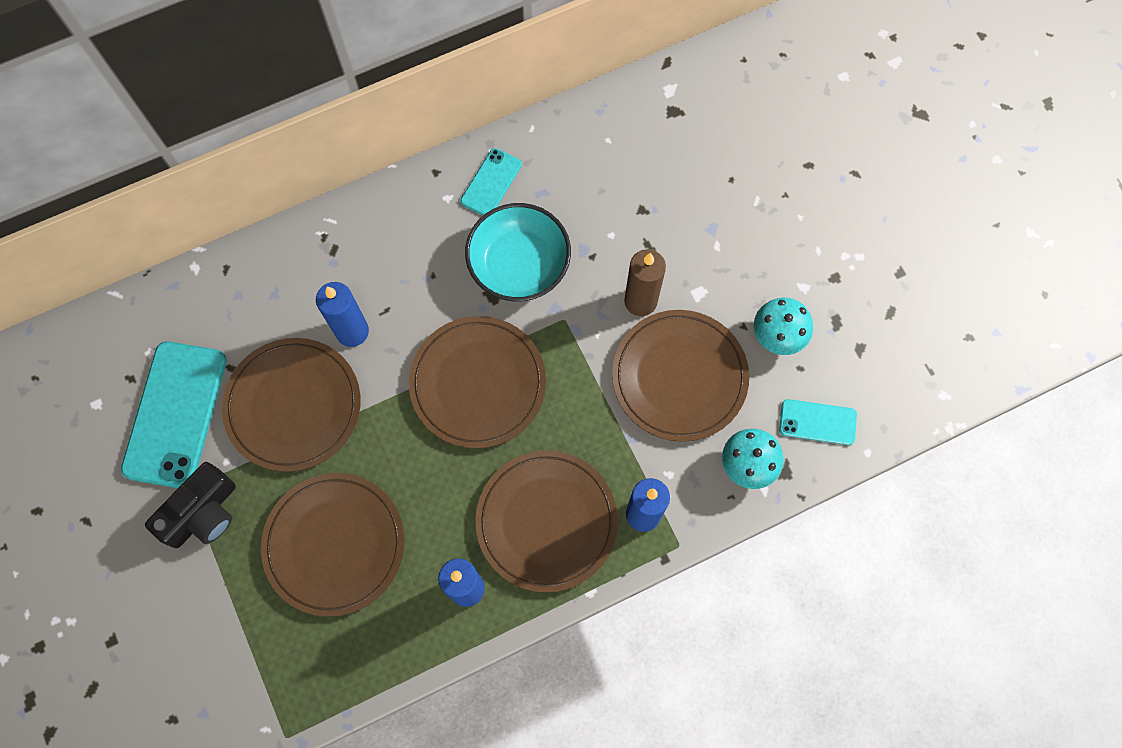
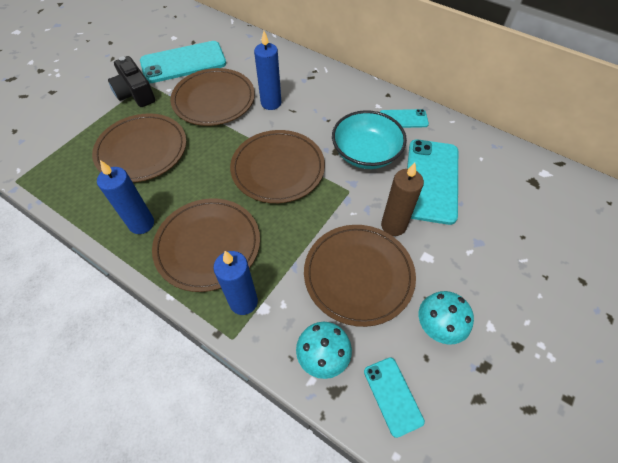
camera: 60 degrees right, 15 degrees down
black camera [145,462,236,548] -> black camera turned 45 degrees clockwise [108,56,156,107]
none -> turquoise phone [407,140,458,225]

